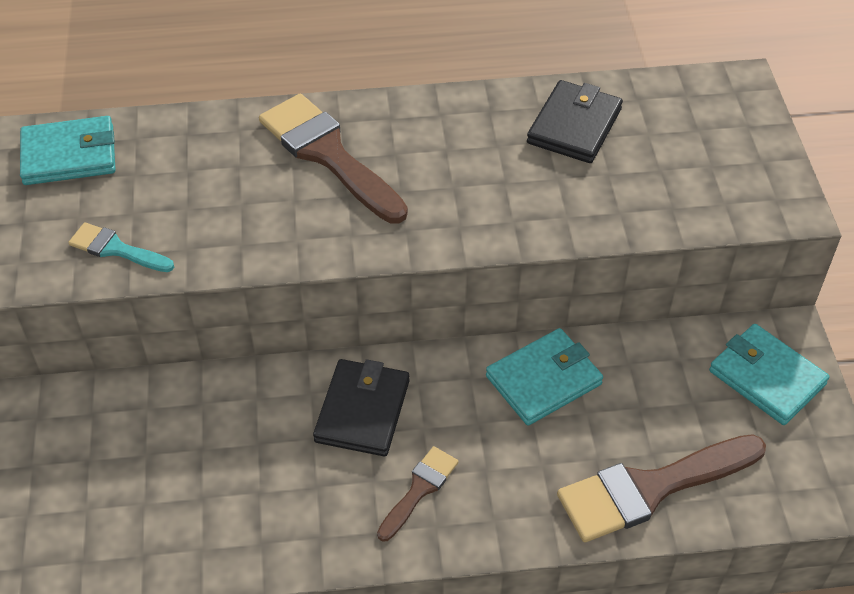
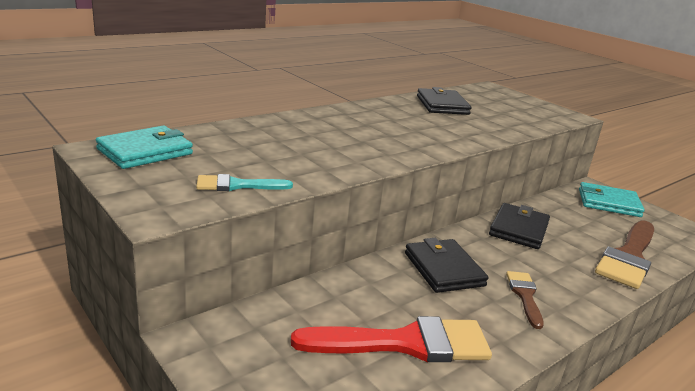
camera: 35 degrees left, 25 degrees down
brown brush [259,94,408,224] -> none
turquoise wallet [486,328,603,426] -> black wallet [489,203,550,249]
none -> red brush [291,316,492,362]

